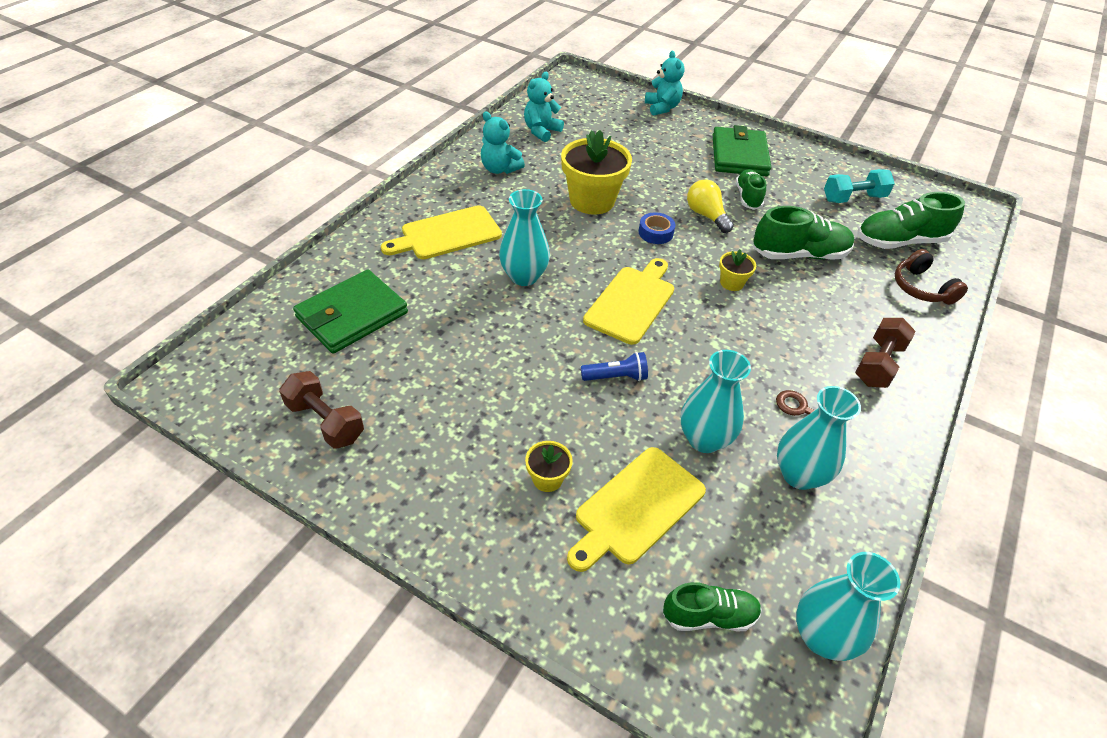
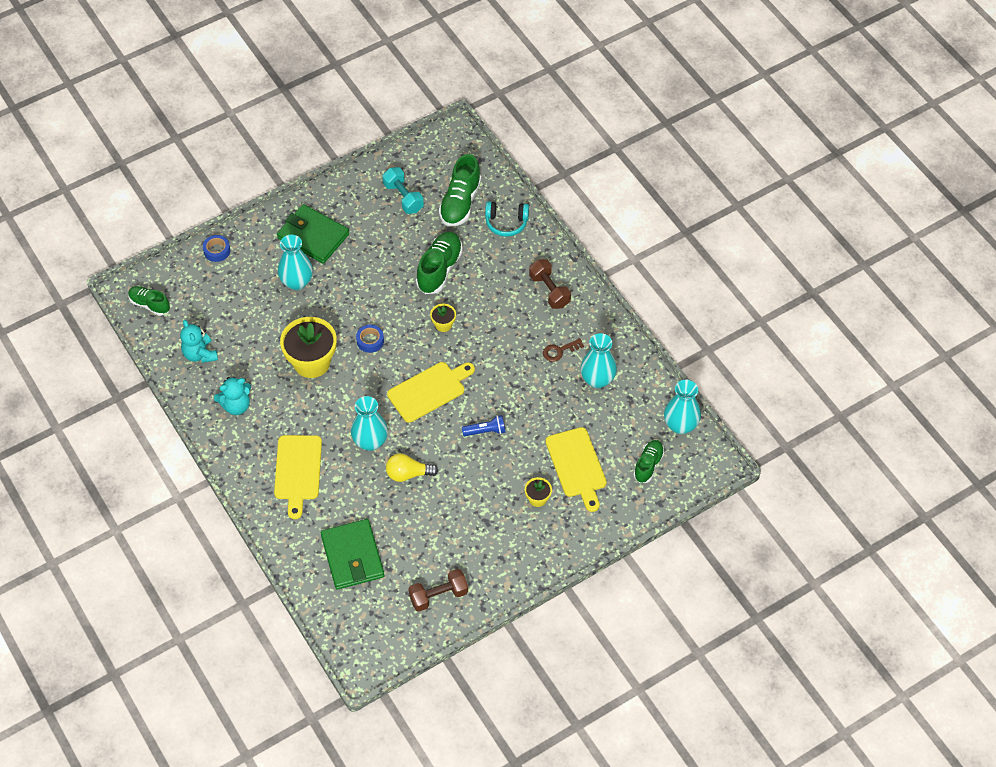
camera: 60 degrees left, 10 degrees up
blue flashlight [581,352,648,381] -> blue flashlight turned 60 degrees clockwise [462,415,506,436]
yellow cutting board [583,258,674,345] -> yellow cutting board turned 90 degrees clockwise [387,362,475,422]
turquoise teddy bear [645,51,684,116] -> blue tape [203,235,230,262]
turquoise vase [681,350,751,453] -> turquoise vase moved to [278,235,313,290]
yellow light bulb [687,179,734,233] -> yellow light bulb moved to [386,453,438,482]
green shoe [735,169,766,210] -> green shoe moved to [128,286,170,316]
turquoise dumbbell [824,169,895,203] -> turquoise dumbbell turned 45 degrees counterclockwise [382,167,424,214]
brown headphones [895,249,968,305] -> turquoise headphones [485,201,529,237]

